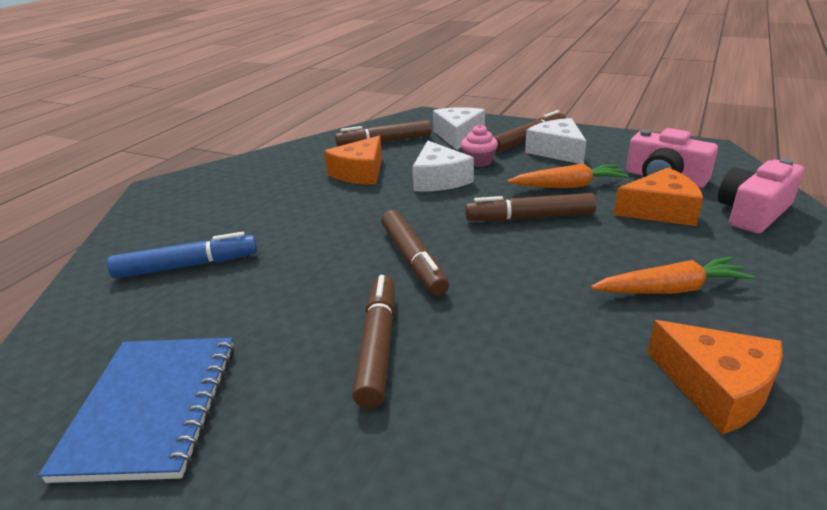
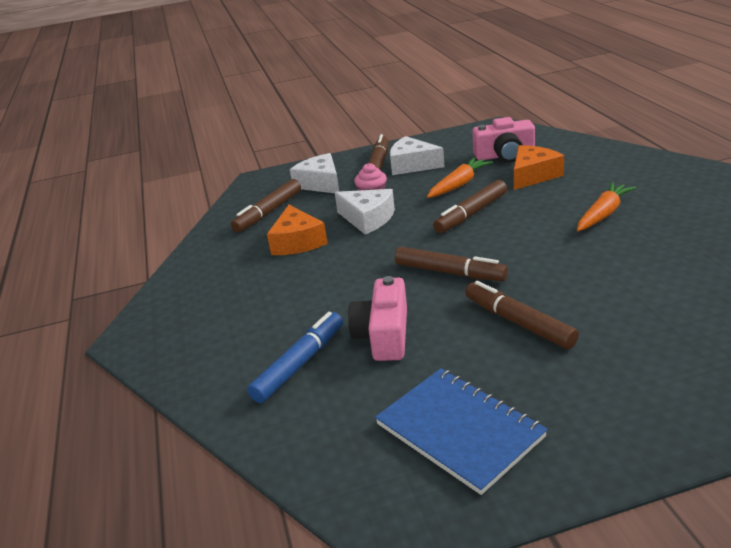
camera: 40 degrees left, 0 degrees up
orange cheese [647,320,783,435] -> none
pink camera [718,158,804,234] -> pink camera moved to [348,276,407,361]

